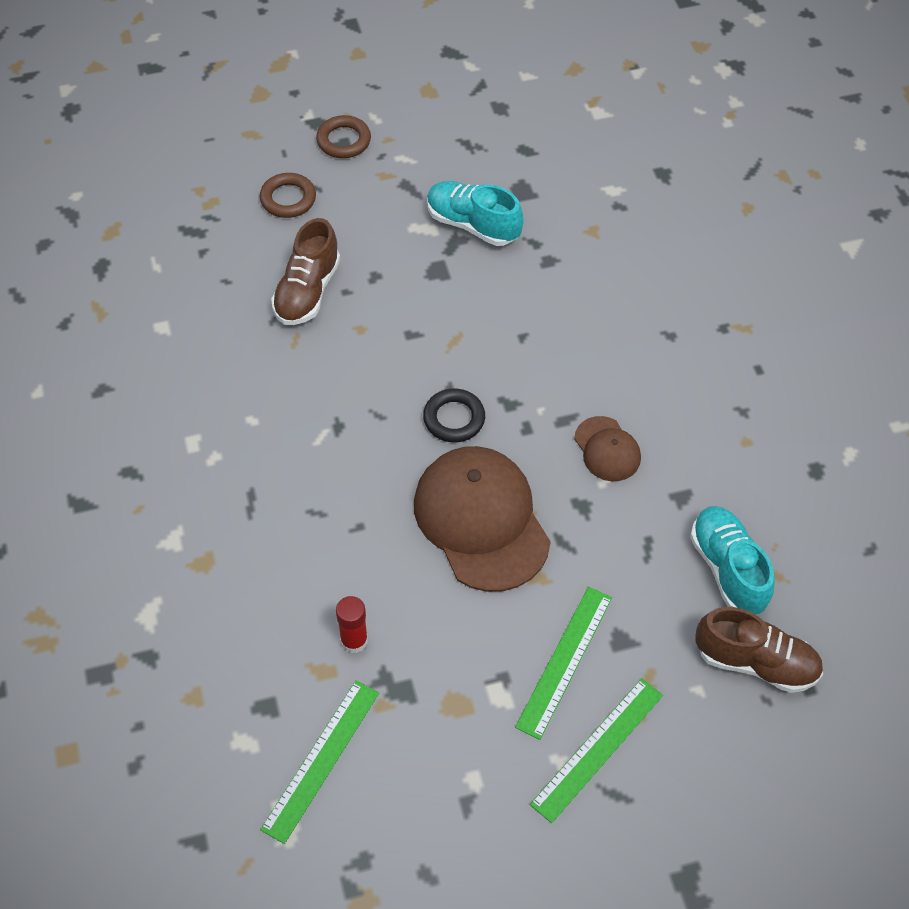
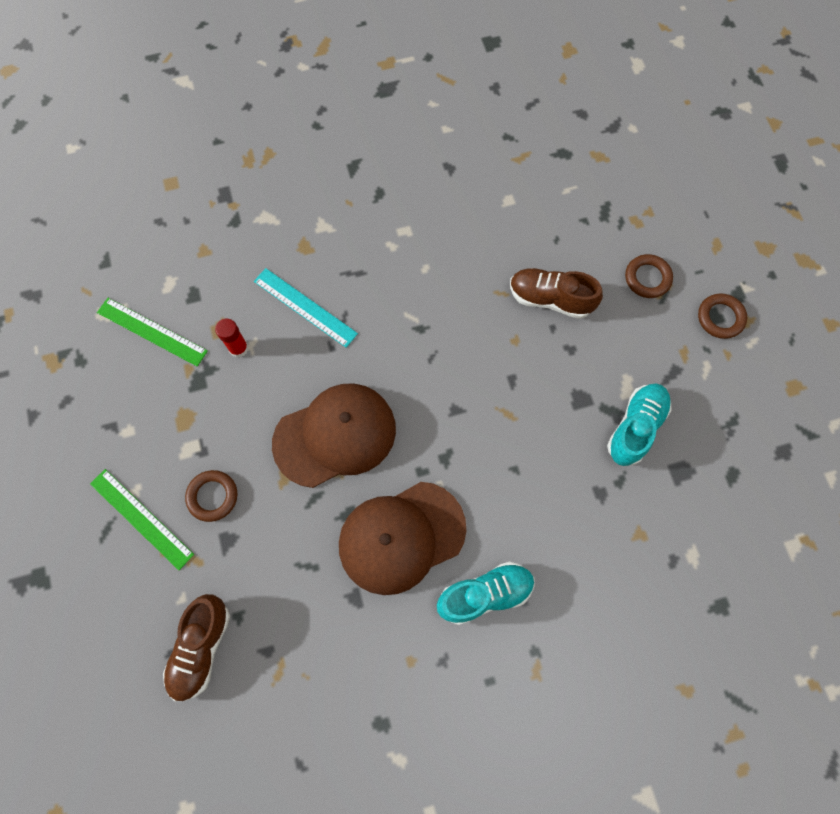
camera: 90 degrees right, 15 degrees up
black ring [423,388,485,442] -> none
green ruler [515,587,612,740] -> brown ring [185,470,237,522]
brown cap [574,416,641,481] -> brown cap [339,482,466,595], size x2.03
turquoise shoe [690,506,775,615] -> turquoise shoe moved to [437,561,535,625]
none -> turquoise ruler [254,268,358,348]

